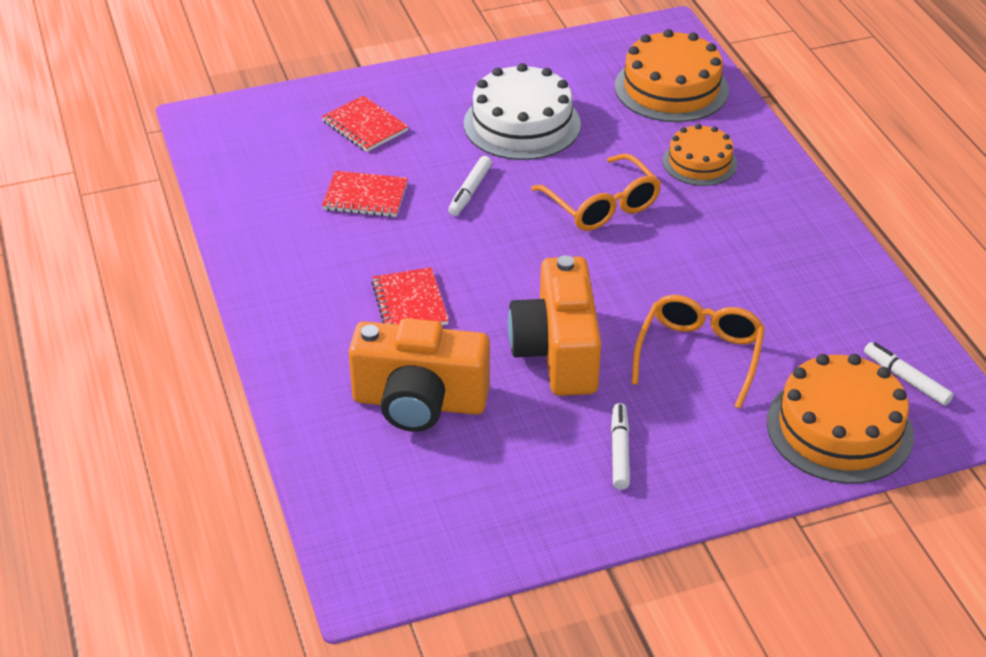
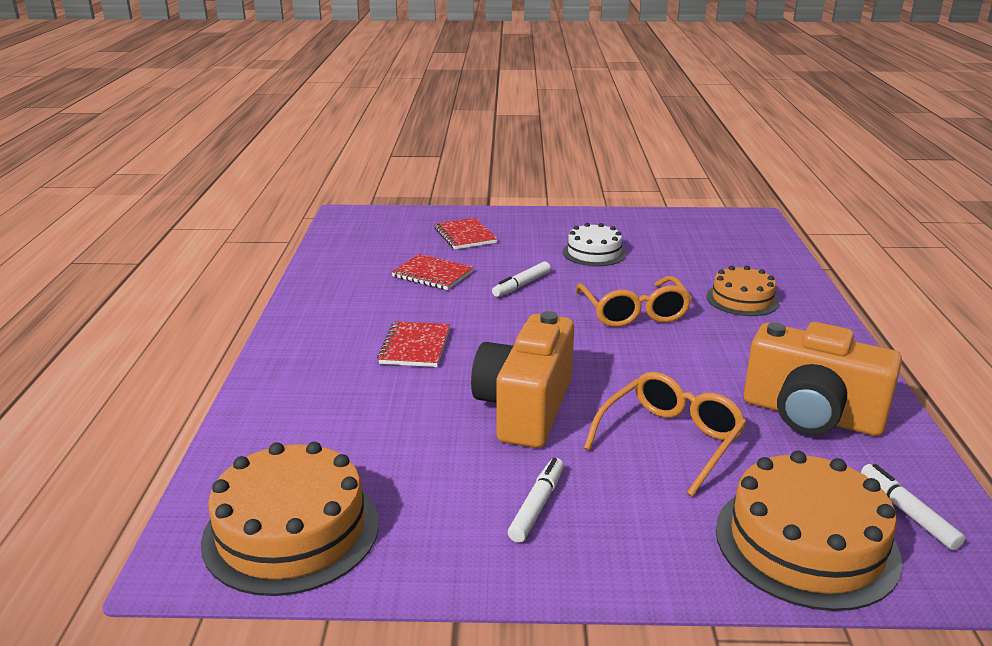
camera: 20 degrees right, 15 degrees down
orange camera [349,318,490,432] -> orange camera moved to [744,322,902,436]
white cake [464,63,581,160] -> white cake [563,223,626,266], size x0.62
orange cake [615,29,729,122] -> orange cake moved to [201,442,379,596]

